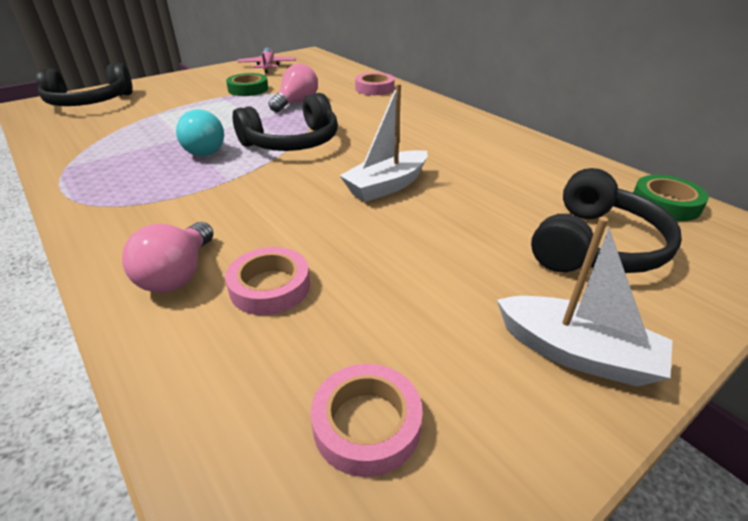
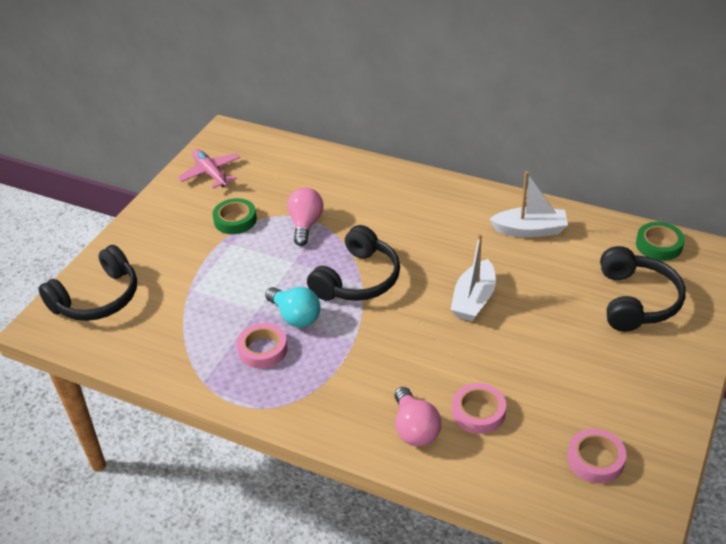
camera: 25 degrees left, 5 degrees up
pink tape [355,72,395,95] -> pink tape moved to [237,323,287,368]
white boat [497,217,672,387] -> white boat moved to [489,171,568,237]

